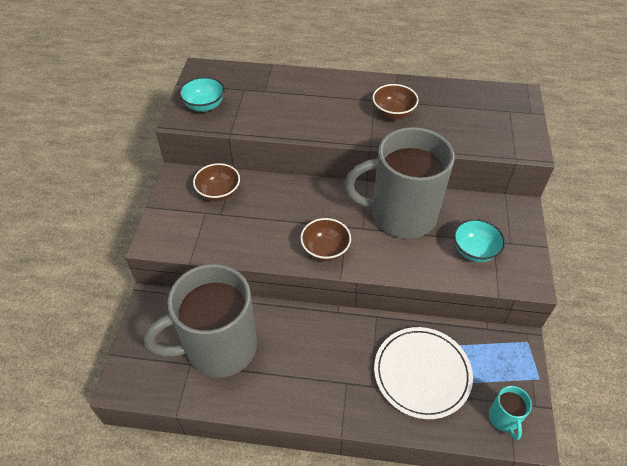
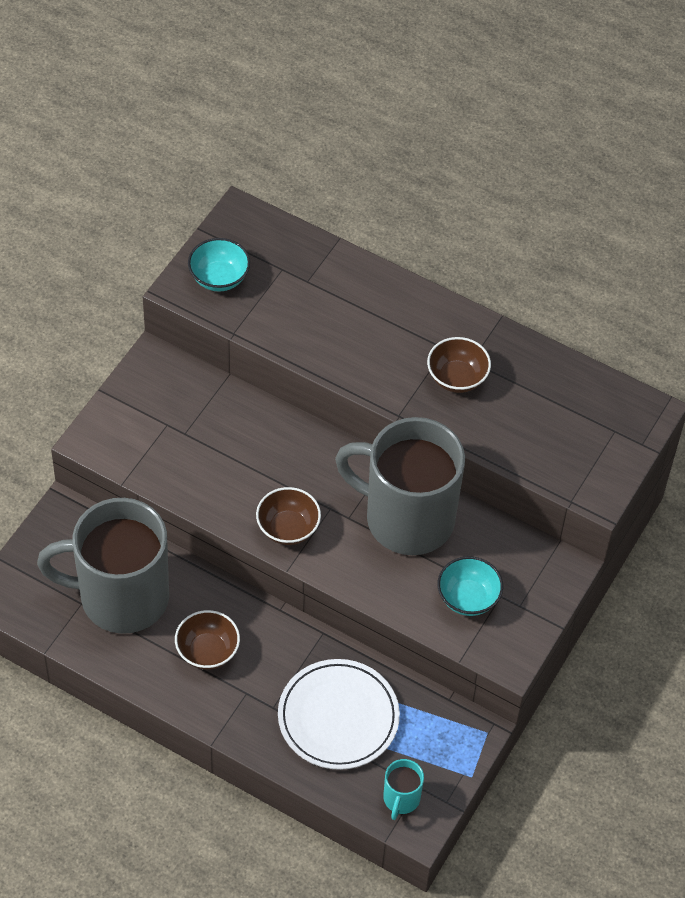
camera: 20 degrees right, 5 degrees up
brown bowl [193,163,240,202] -> brown bowl moved to [175,610,240,670]

